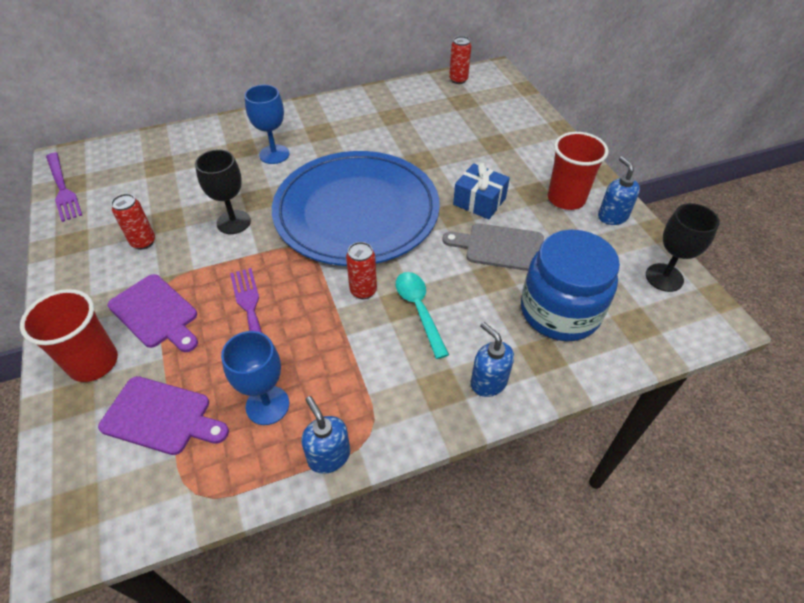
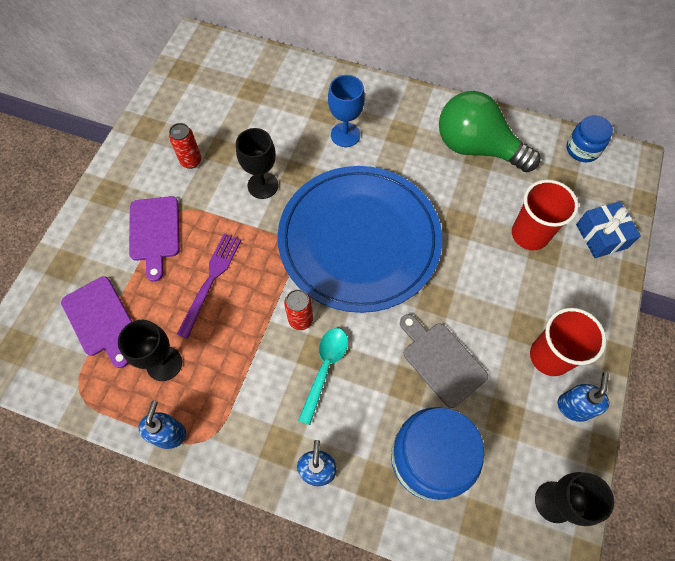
camera: 40 degrees right, 15 degrees up
red cup [20,289,118,382] -> red cup moved to [512,180,578,250]
purple fork [46,152,82,222] -> none
blue goblet [221,331,289,425] -> black goblet [118,320,182,381]
red can [449,36,471,84] -> blue jar [567,115,613,162]
blue gift [453,163,510,220] -> blue gift moved to [576,202,641,258]
none -> green light bulb [439,91,540,172]

